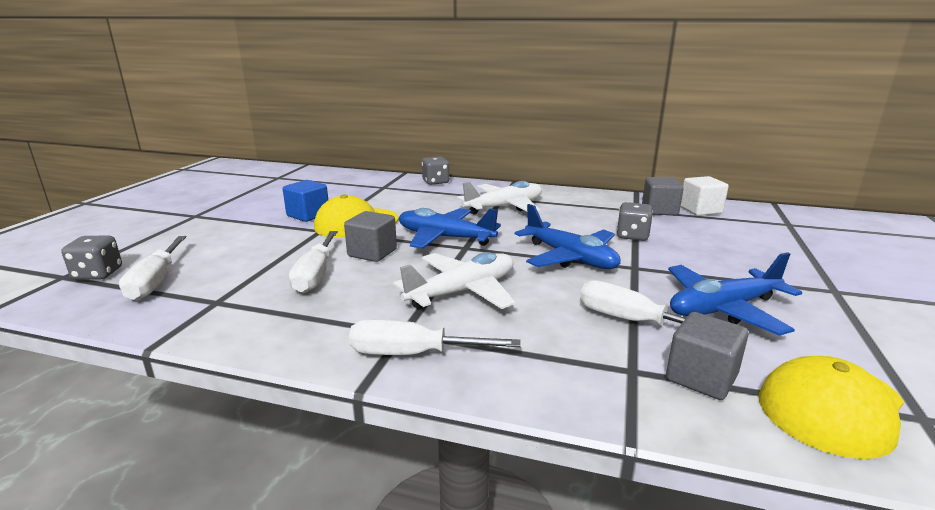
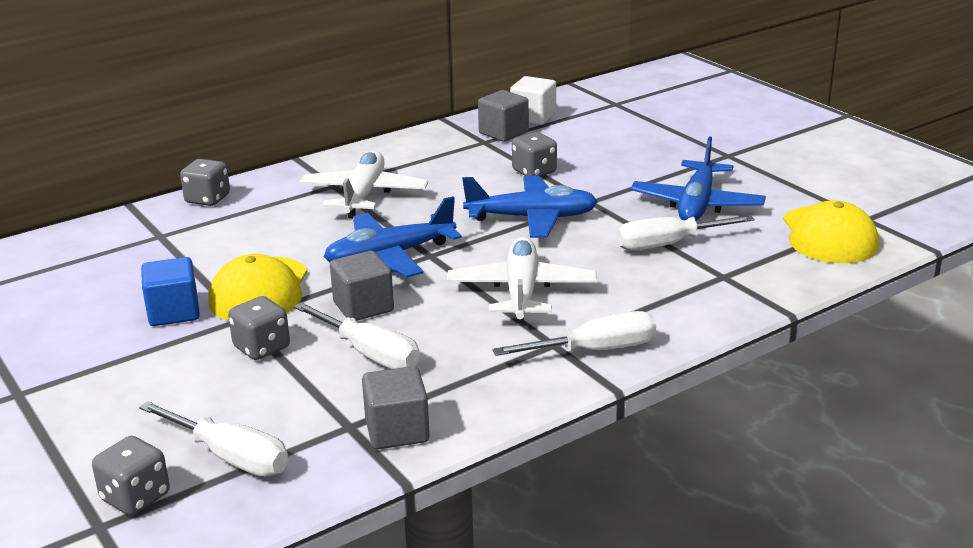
camera: 50 degrees left, 5 degrees up
white screwdriver [349,319,521,355] -> white screwdriver turned 150 degrees counterclockwise [493,311,656,356]
grey cube [666,312,749,400] -> grey cube moved to [362,366,430,449]
none -> grey dice [228,296,290,360]

